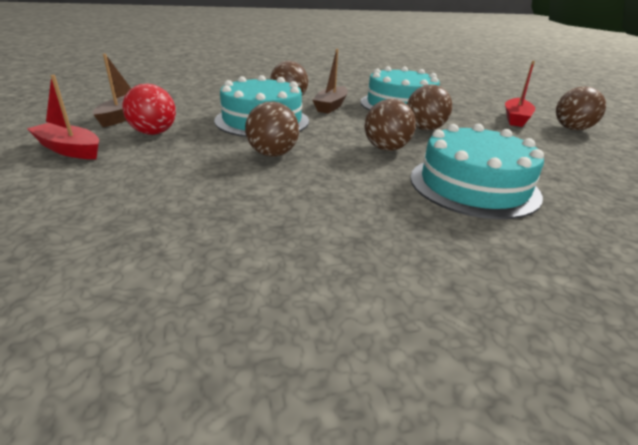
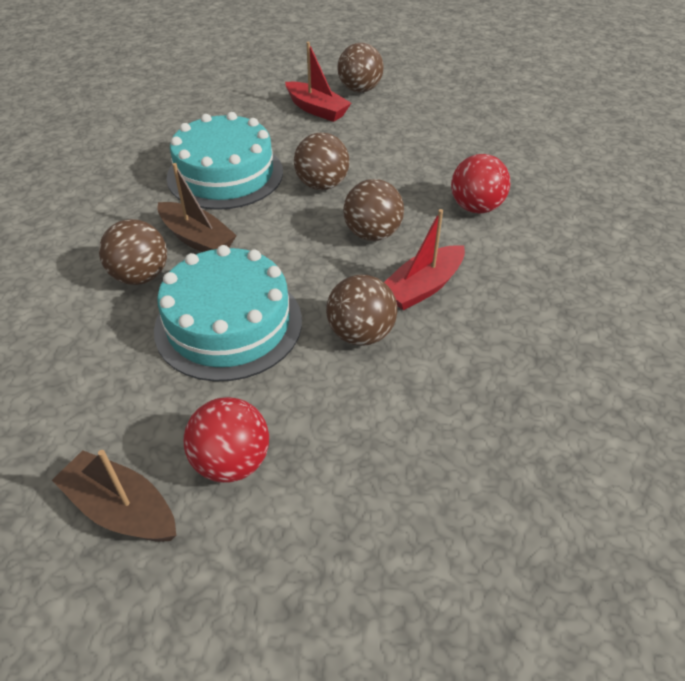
camera: 70 degrees left, 15 degrees up
red boat [27,75,99,159] -> red boat moved to [384,209,465,310]
turquoise cake [410,124,544,219] -> red ball [451,154,510,214]

